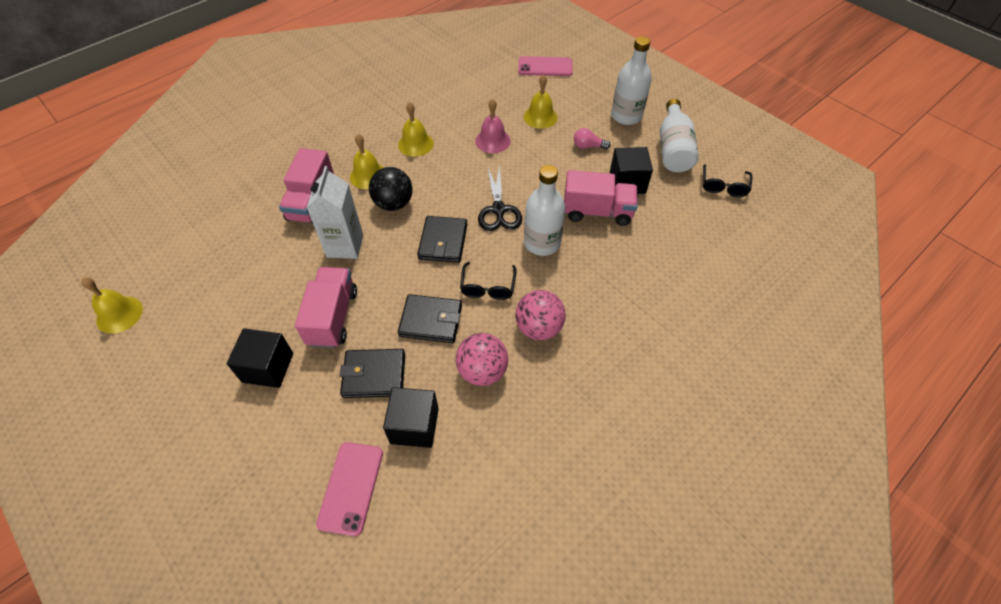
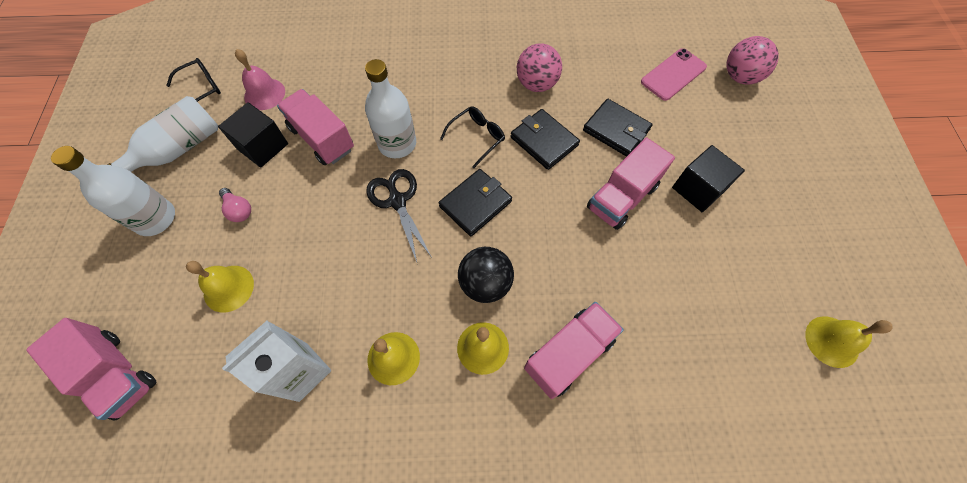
camera: 140 degrees left, 10 degrees up
white carton [306,166,363,259] -> white carton moved to [222,320,331,402]
black cube [383,387,439,448] -> none
pink bell [475,99,511,153] -> pink bell moved to [235,49,285,110]
black scissors [478,165,522,231] -> black scissors turned 60 degrees counterclockwise [366,169,431,262]
pink ball [515,290,566,340] -> pink ball moved to [727,36,779,85]
pink phone [518,56,573,76] -> pink truck [26,318,157,421]

